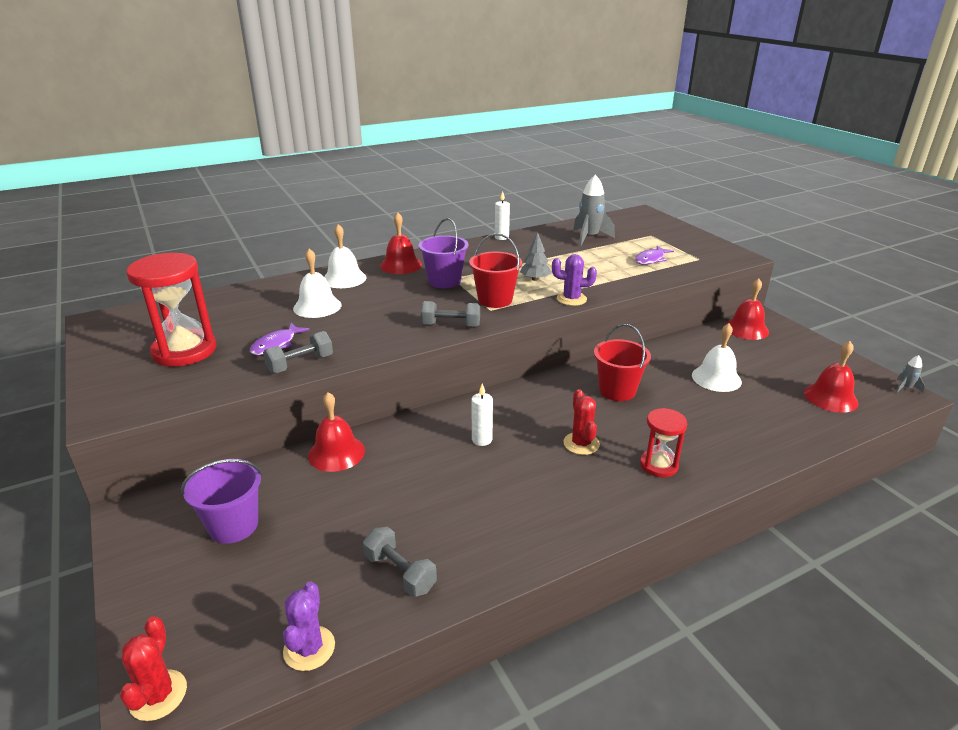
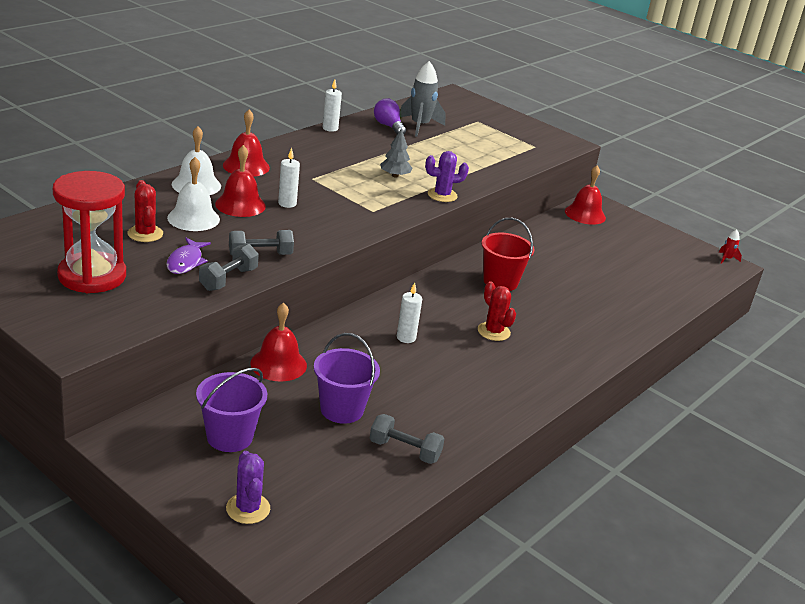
camera: 25 degrees left, 0 degrees up
red cactus [120,616,187,721] -> red cactus moved to [128,180,163,242]
purple cactus [283,581,335,671] -> purple cactus moved to [226,451,270,524]
purple bucket [418,218,469,288] -> purple bucket moved to [314,333,380,424]
grey dumbbell [421,301,480,327] -> grey dumbbell moved to [229,230,294,256]
red bucket [469,233,522,308] -> none
purple fish [635,246,674,265] -> none
red hourglass [640,408,687,478] -> none
white bell [692,323,742,392] -> none
red bell [804,341,859,413] -> red bell moved to [215,145,266,217]
grey rocket [896,355,925,393] -> red rocket [719,229,742,264]
none -> white candle [278,148,300,208]
none -> purple light bulb [374,99,406,134]

